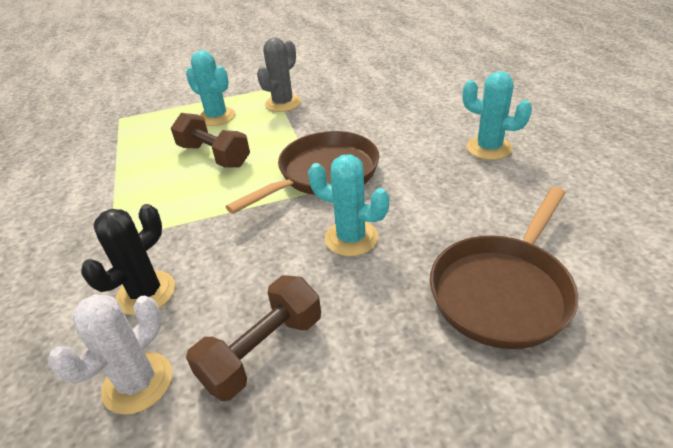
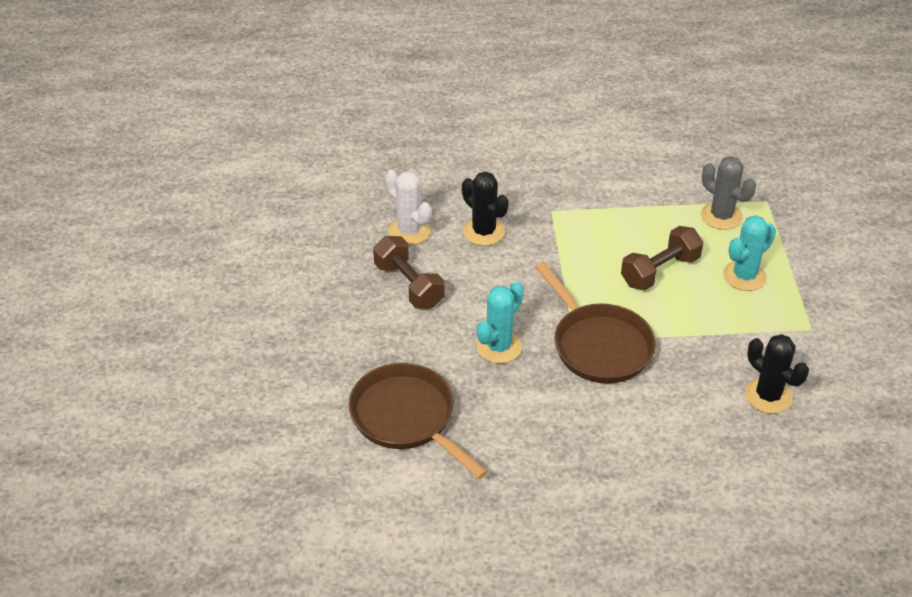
camera: 100 degrees right, 5 degrees up
grey cactus [257,38,301,112] -> grey cactus moved to [701,156,756,230]
turquoise cactus [463,71,532,160] -> none
none -> black cactus [745,334,809,414]

